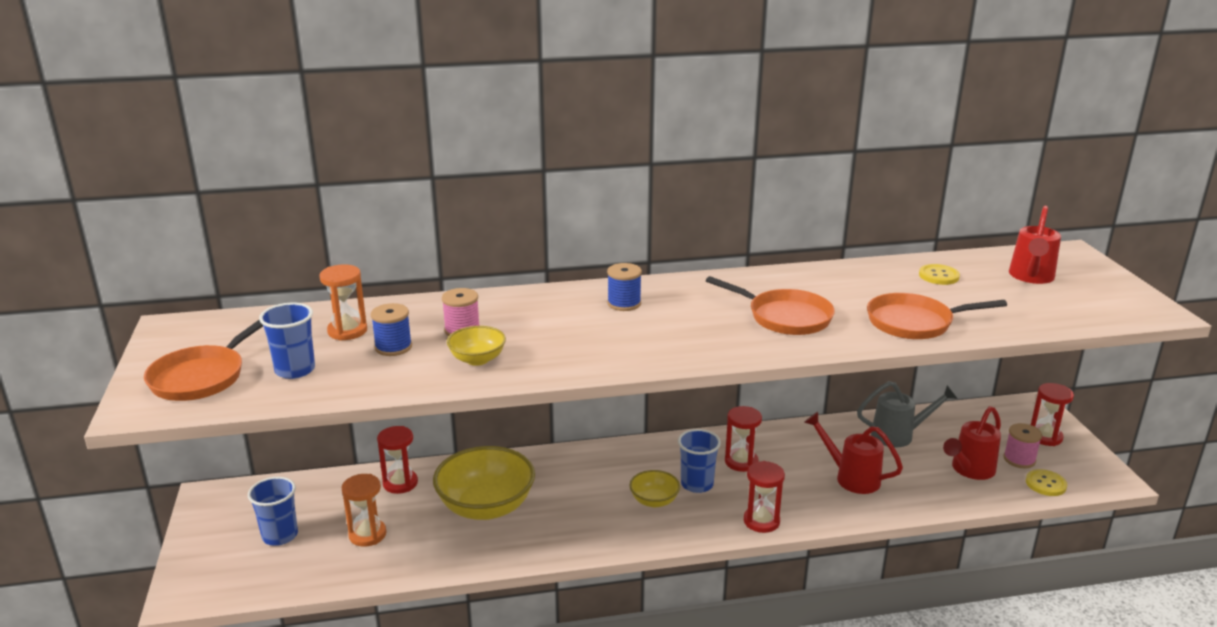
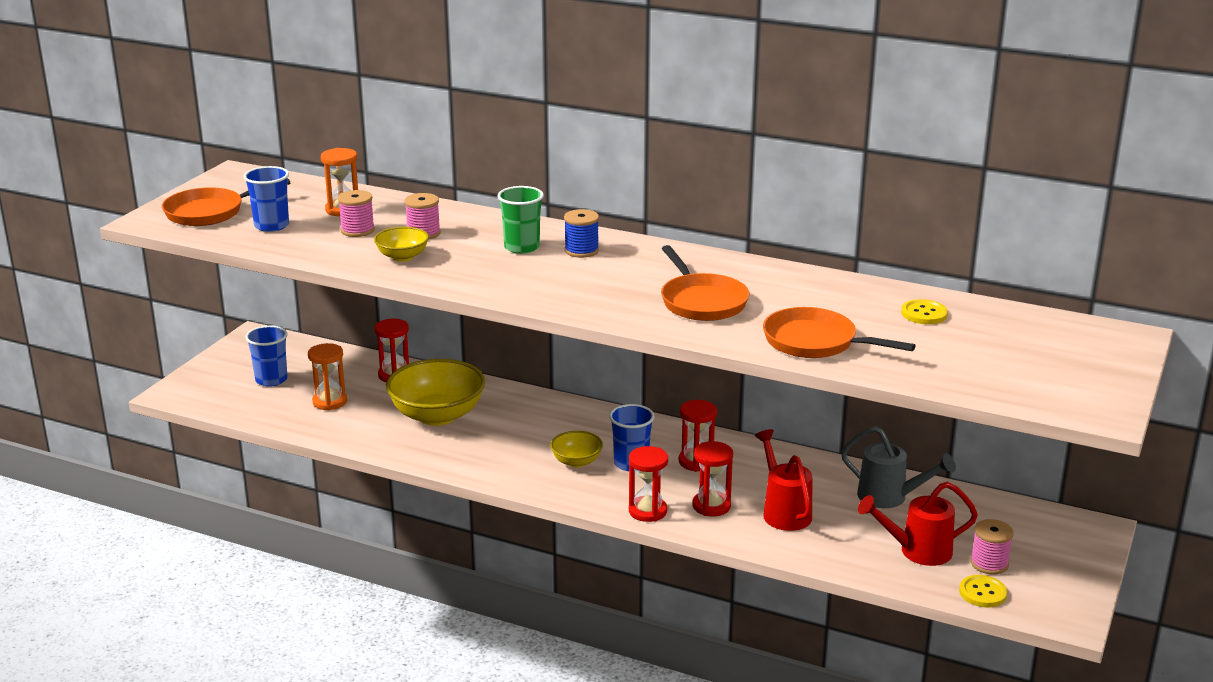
camera: 35 degrees right, 0 degrees up
blue spool [371,303,412,356] -> pink spool [338,190,375,237]
red watering can [1009,206,1061,284] -> none
red hourglass [1031,383,1074,446] -> red hourglass moved to [693,441,733,516]
none -> green cup [497,186,544,254]

